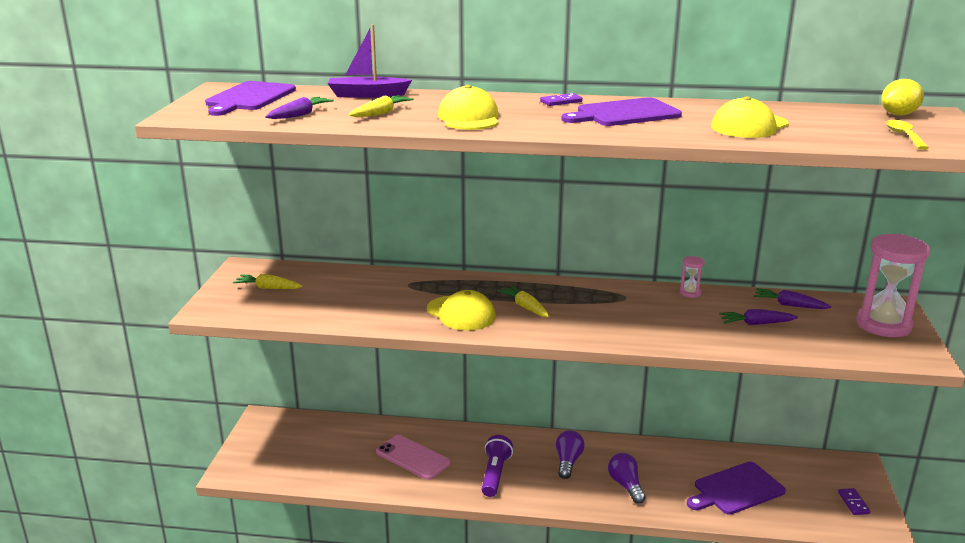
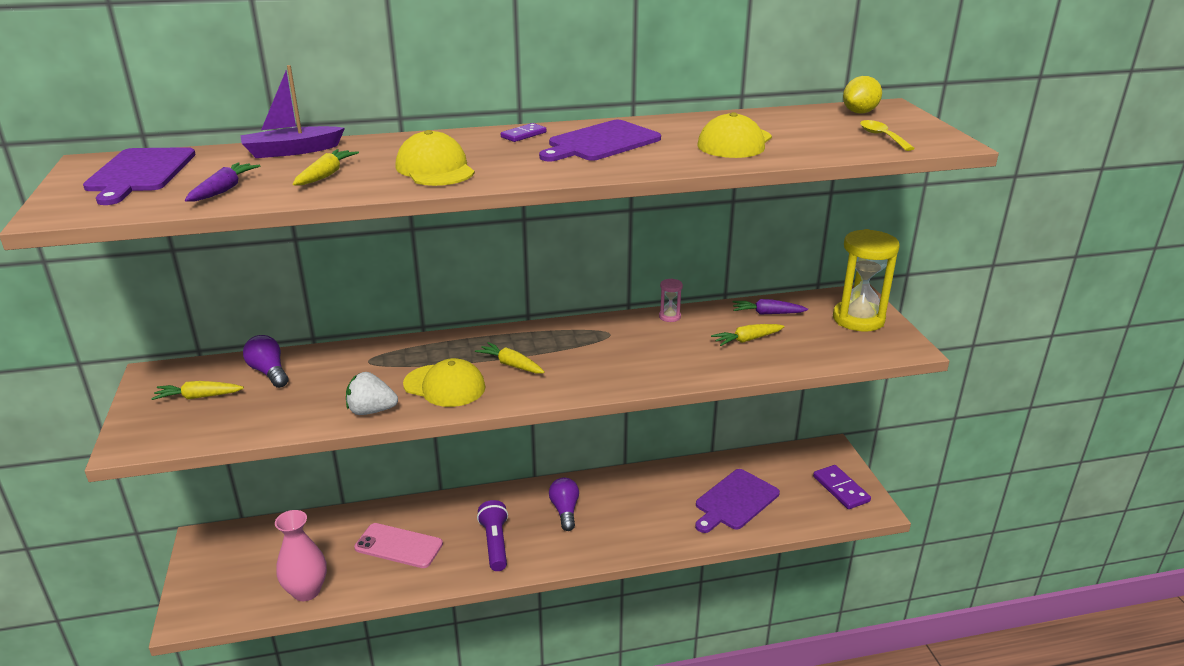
camera: 20 degrees left, 5 degrees up
purple light bulb [608,453,646,504] -> purple light bulb moved to [243,335,288,388]
purple carrot [719,309,798,325] -> yellow carrot [711,324,785,346]
purple domino [838,488,871,515] -> purple domino [813,465,871,509], size x1.66
pink hourglass [856,234,930,337] -> yellow hourglass [833,229,900,332]
none -> pink vase [275,510,327,601]
none -> white strawberry [346,372,398,415]

